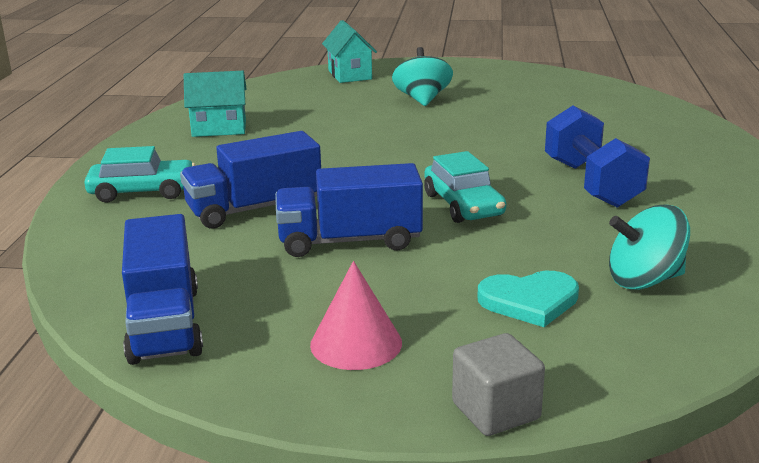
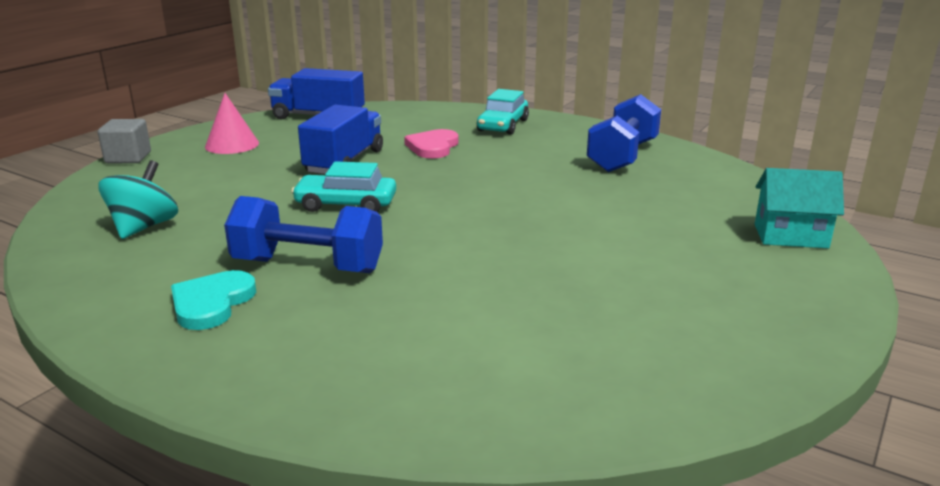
camera: 115 degrees right, 0 degrees up
blue truck [180,131,321,229] -> pink heart [404,129,458,158]
turquoise house [184,71,247,137] -> blue dumbbell [587,94,661,172]
turquoise spinning top [392,47,453,106] -> none
turquoise heart [477,271,579,327] -> turquoise heart moved to [171,270,256,330]

